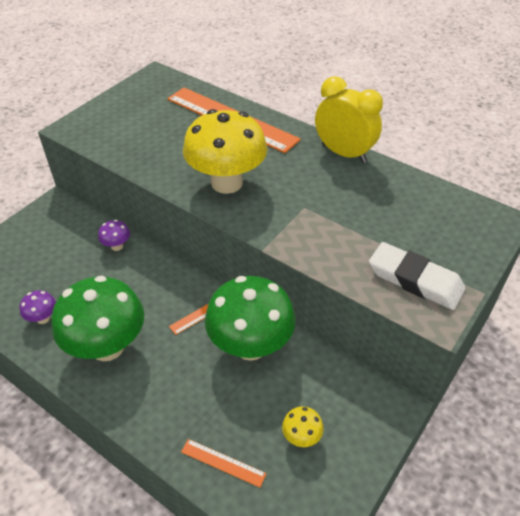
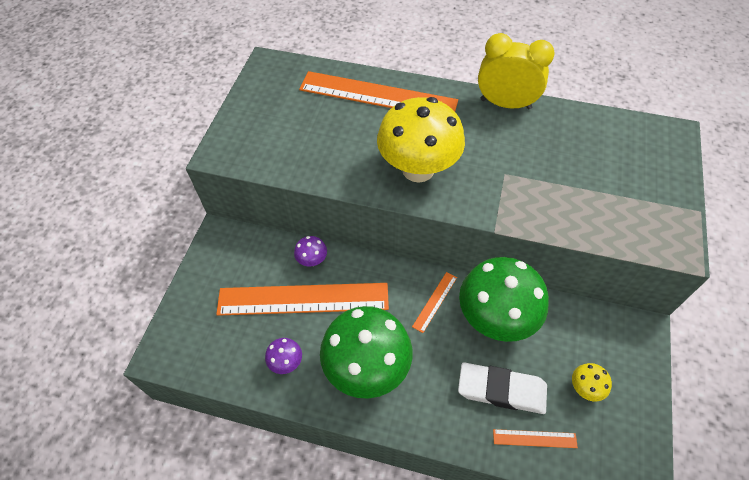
camera: 20 degrees left, 10 degrees up
white eraser [369,242,465,310] -> white eraser moved to [458,362,547,414]
none -> orange ruler [216,283,389,316]

